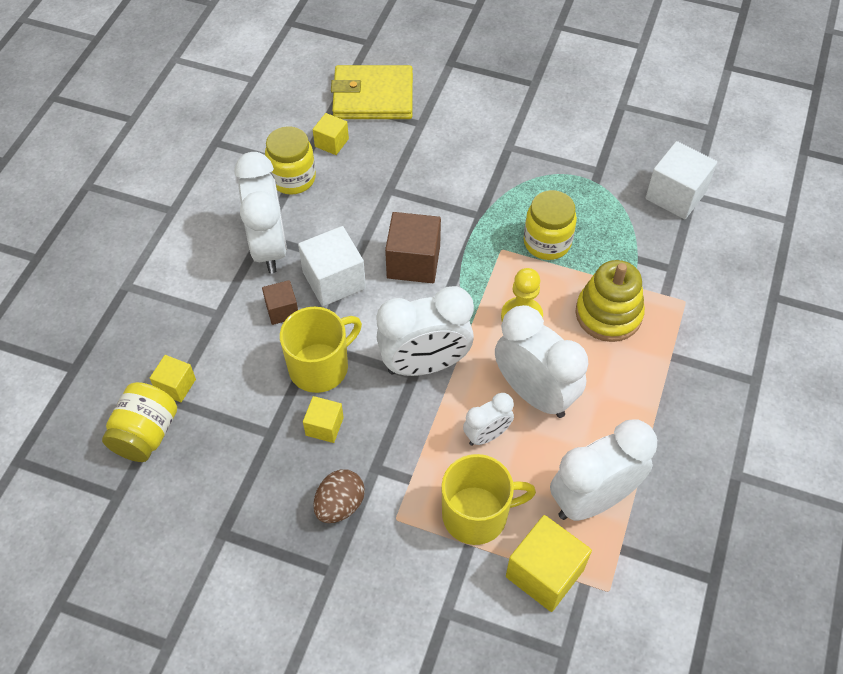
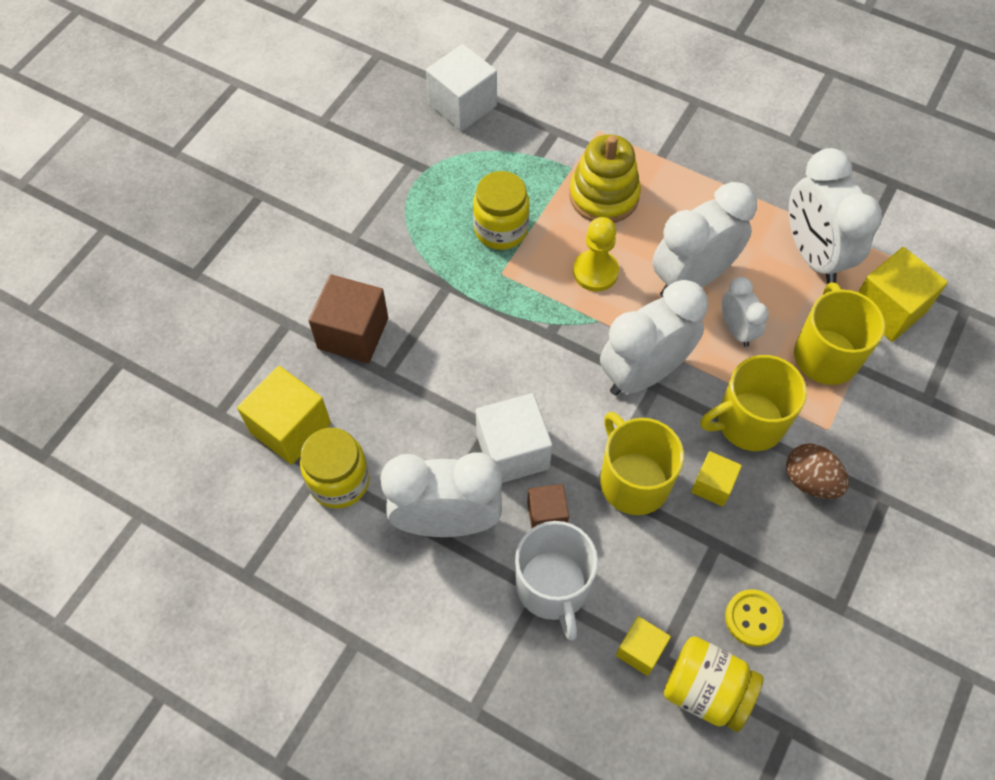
camera: 80 degrees left, 5 degrees up
yellow cube [313,113,349,155] -> yellow cube [237,366,331,465], size x1.74
yellow wallet [331,65,413,119] -> none
white clock [376,286,474,376] -> white clock turned 120 degrees counterclockwise [600,280,708,395]
brown cube [385,212,441,283] -> brown cube moved to [309,275,388,363]
none -> white mug [515,521,598,641]
none -> yellow mug [700,355,807,451]
none -> yellow button [725,589,783,647]

